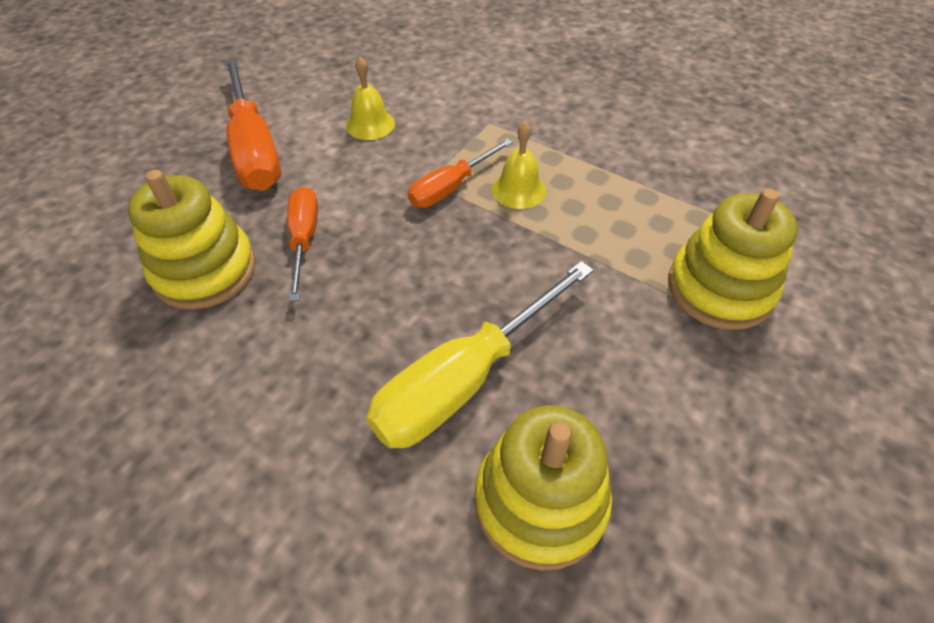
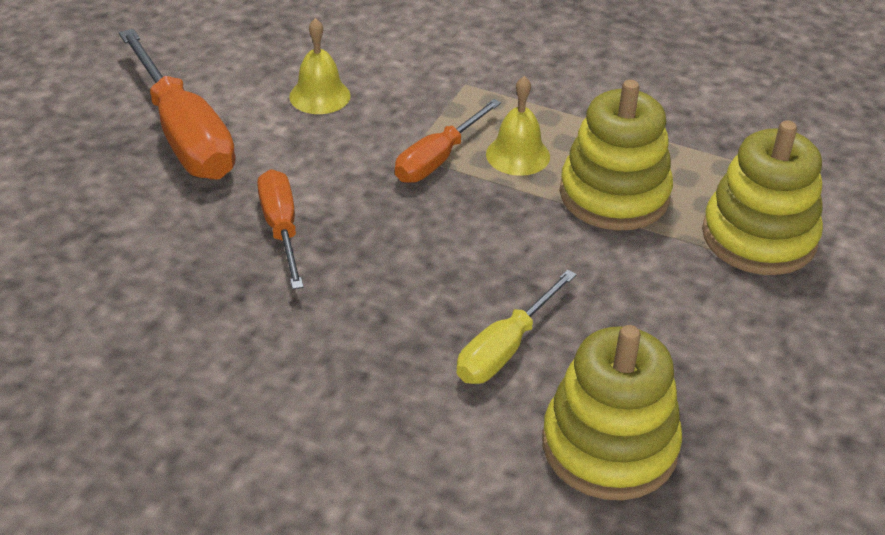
camera: 10 degrees left, 10 degrees down
yellow stacking toy [128,170,256,310] -> yellow stacking toy moved to [560,80,673,231]
yellow screwdriver [366,261,594,448] -> yellow screwdriver [457,269,577,384], size x0.59

